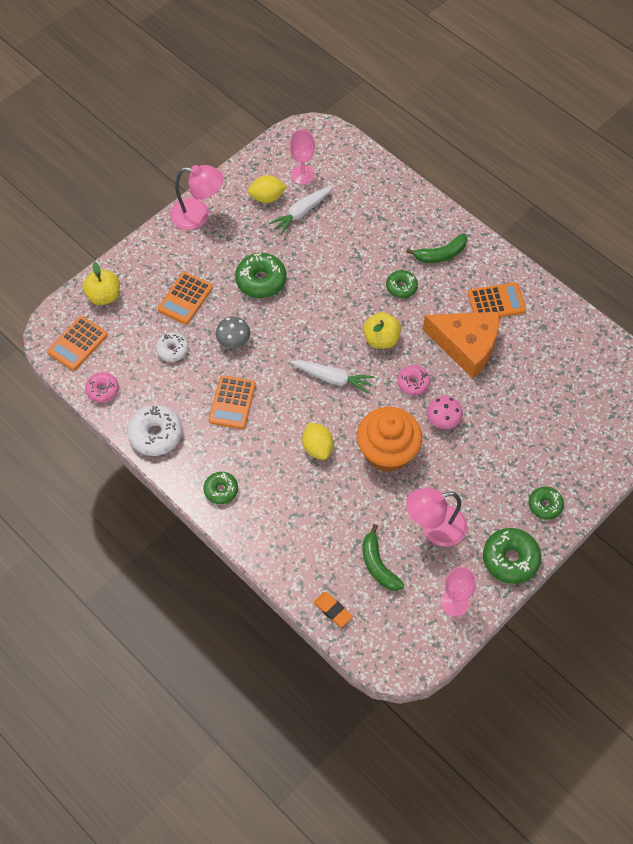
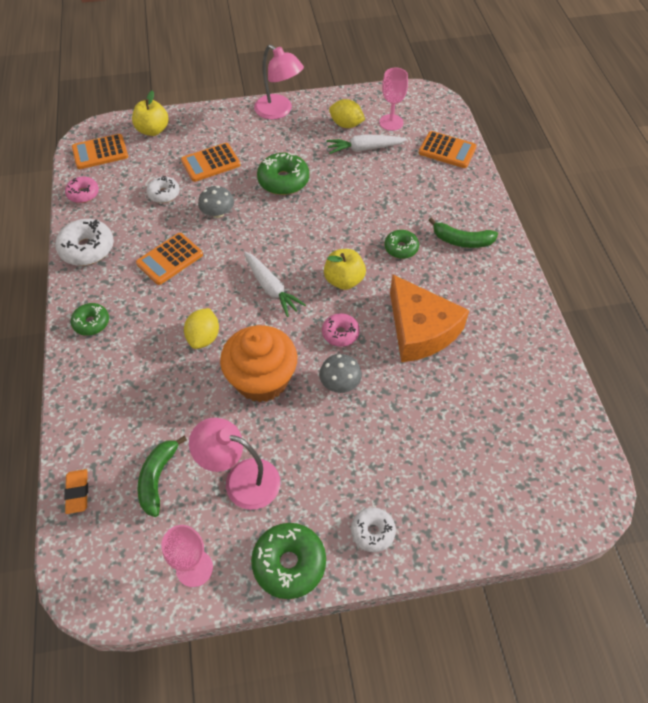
camera: 35 degrees right, 5 degrees down
pink mushroom [427,396,463,429] -> grey mushroom [319,354,362,393]
orange calculator [468,282,526,317] -> orange calculator moved to [419,131,477,168]
green donut [528,487,564,520] -> white donut [351,507,396,552]

